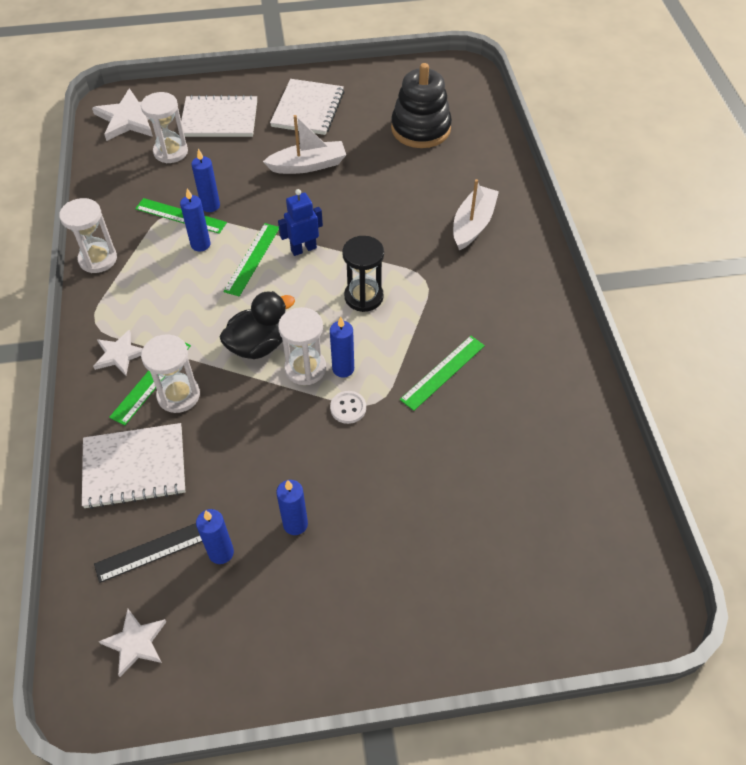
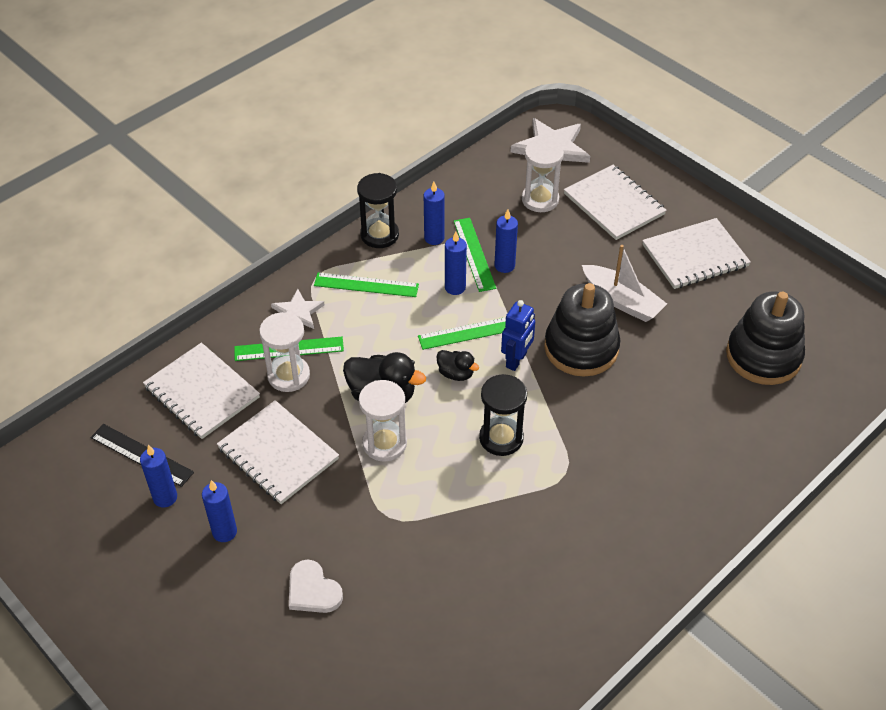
camera: 55 degrees right, 5 degrees down
white hourglass [59,198,117,273] -> black hourglass [357,173,399,248]
white star [99,609,167,677] -> none
blue robot [278,189,323,256] -> blue robot turned 90 degrees clockwise [501,300,535,371]
blue candle [330,317,354,378] -> blue candle moved to [424,182,445,245]
white button [330,391,366,424] -> none
green ruler [400,336,485,411] -> green ruler moved to [314,272,419,297]
white boat [453,179,499,250] -> none
none -> white notebook [217,400,339,504]
none -> white heart [289,560,343,613]
none -> black duck [436,350,479,381]
none -> black stacking toy [544,283,620,377]

